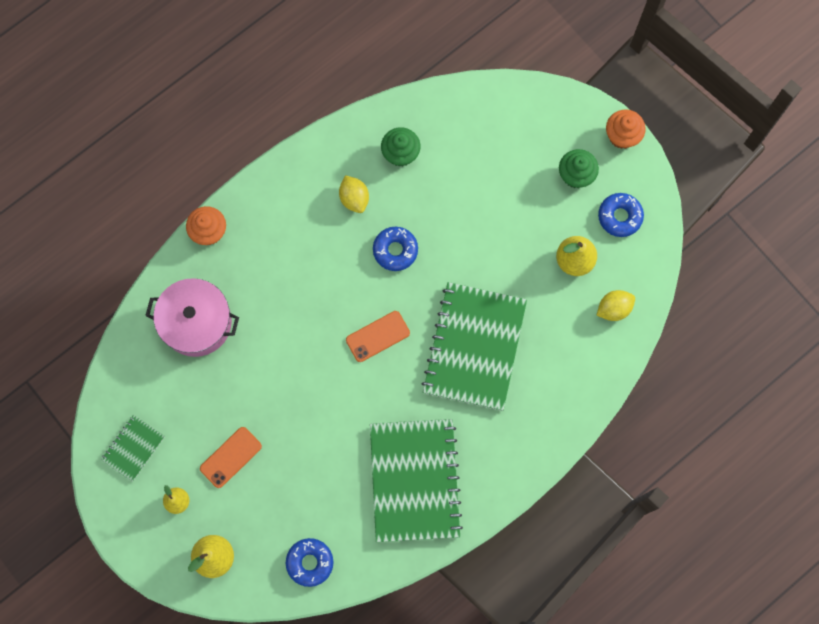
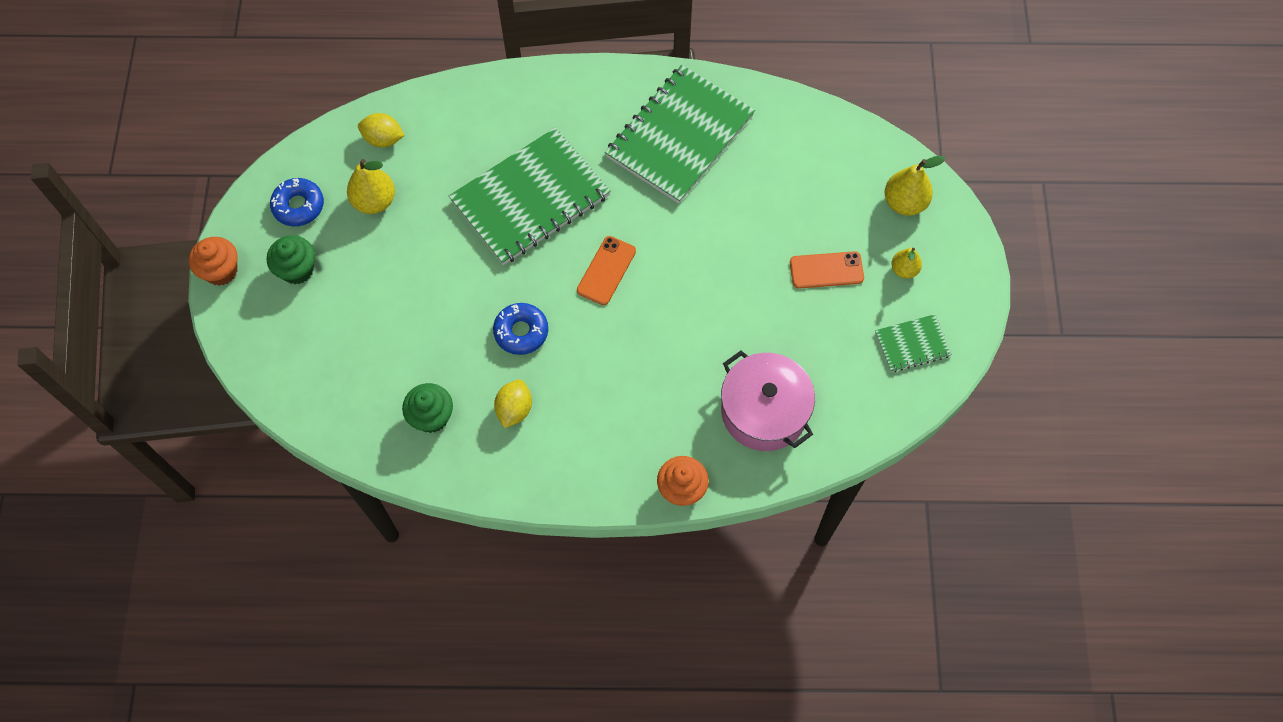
camera: 140 degrees left, 10 degrees down
blue donut [286,538,334,587] -> none
orange phone [346,311,410,362] -> orange phone turned 75 degrees counterclockwise [577,236,636,305]

